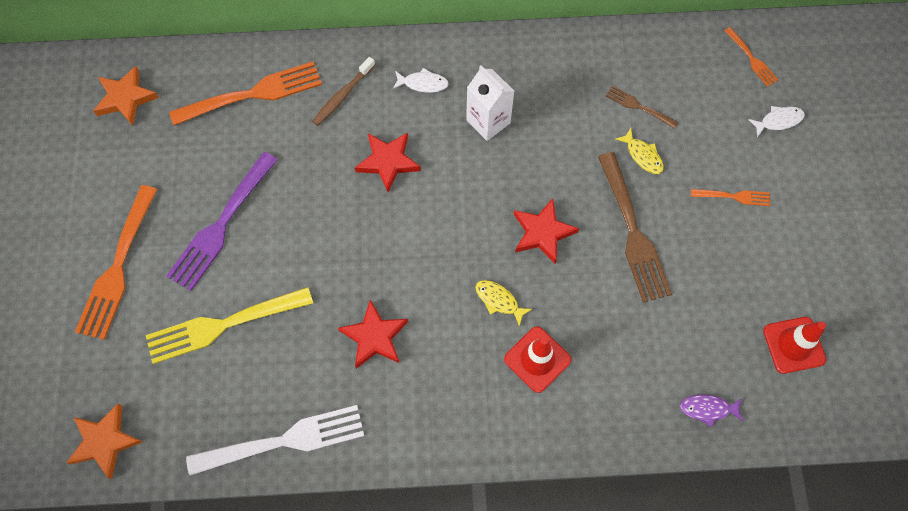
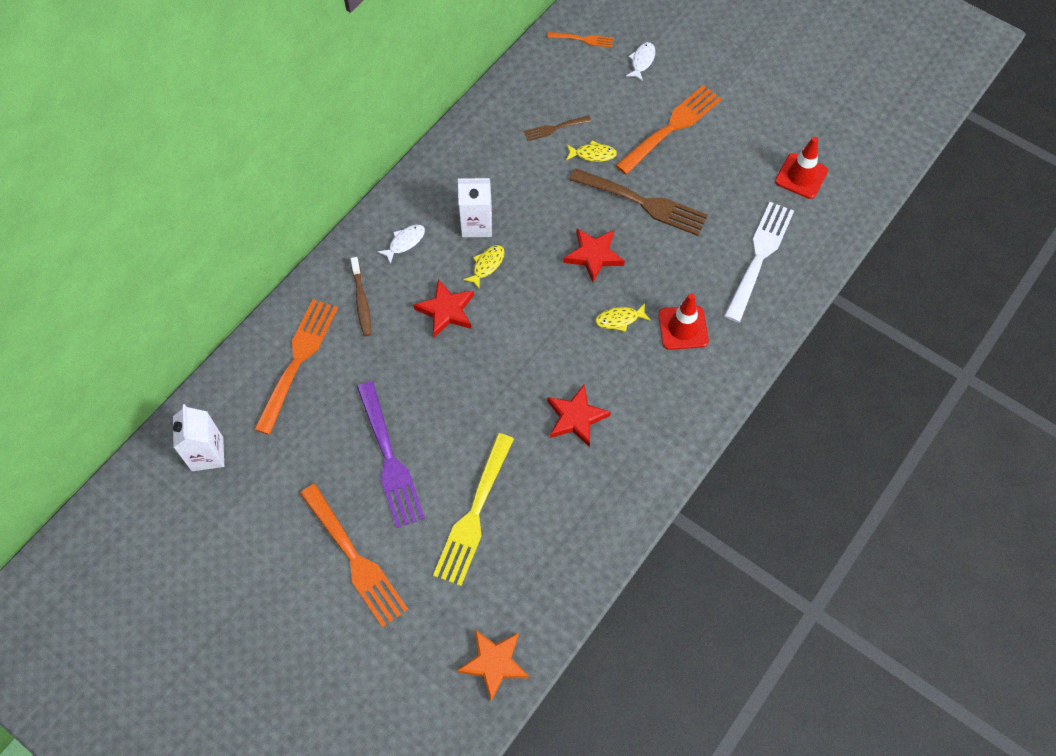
camera: 50 degrees left, 5 degrees down
orange star [93,66,159,125] -> white carton [173,404,224,471]
white fork [186,405,364,476] -> white fork moved to [724,202,794,323]
purple fish [680,394,744,427] -> none
orange fork [691,189,771,206] -> orange fork [615,85,722,175], size x2.01
none -> yellow fish [463,245,504,290]

